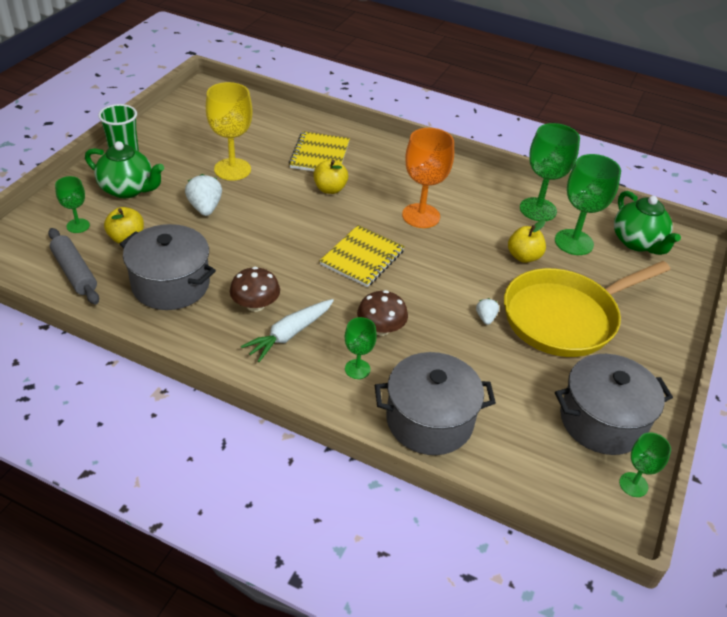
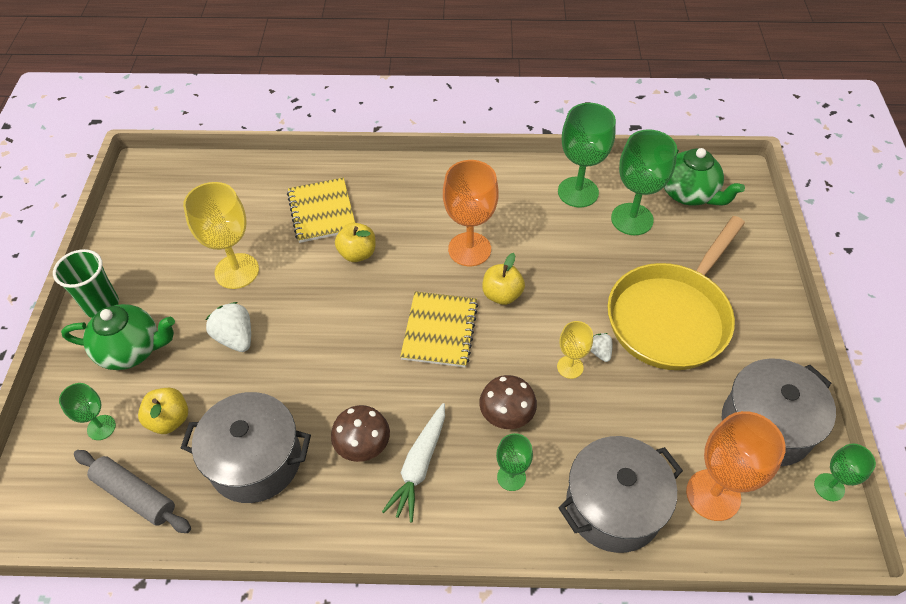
camera: 20 degrees left, 10 degrees up
yellow apple [508,220,546,263] -> yellow apple moved to [482,253,525,305]
none -> yellow goblet [557,321,593,379]
none -> orange goblet [686,411,786,521]

